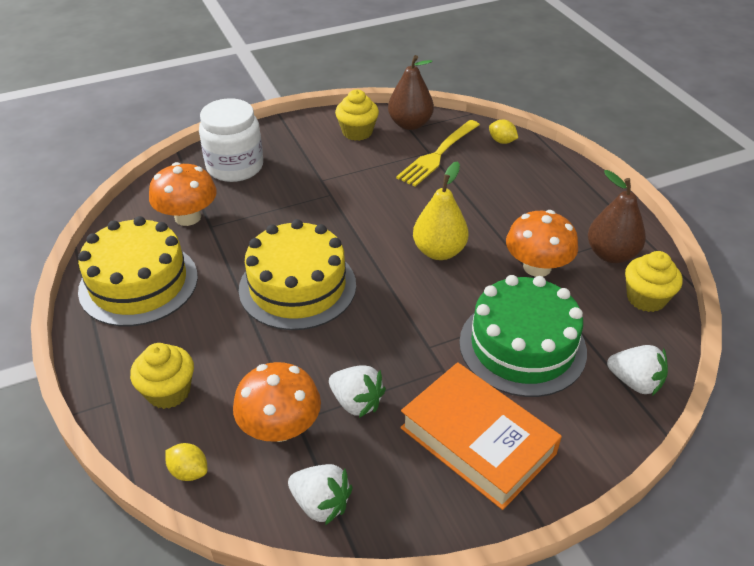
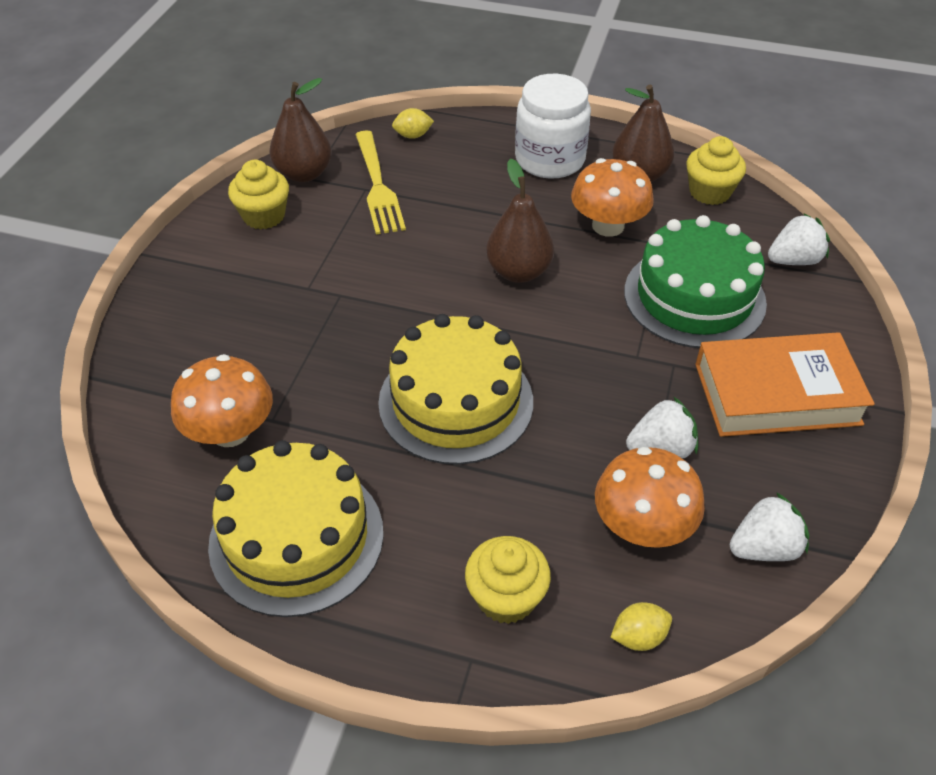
camera: 50 degrees left, 5 degrees up
white jar [199,98,263,182] -> white jar moved to [515,74,591,179]
yellow pear [413,161,469,260] -> brown pear [486,159,554,283]

